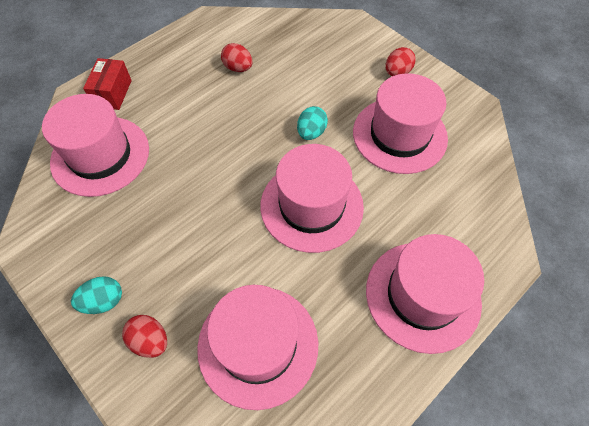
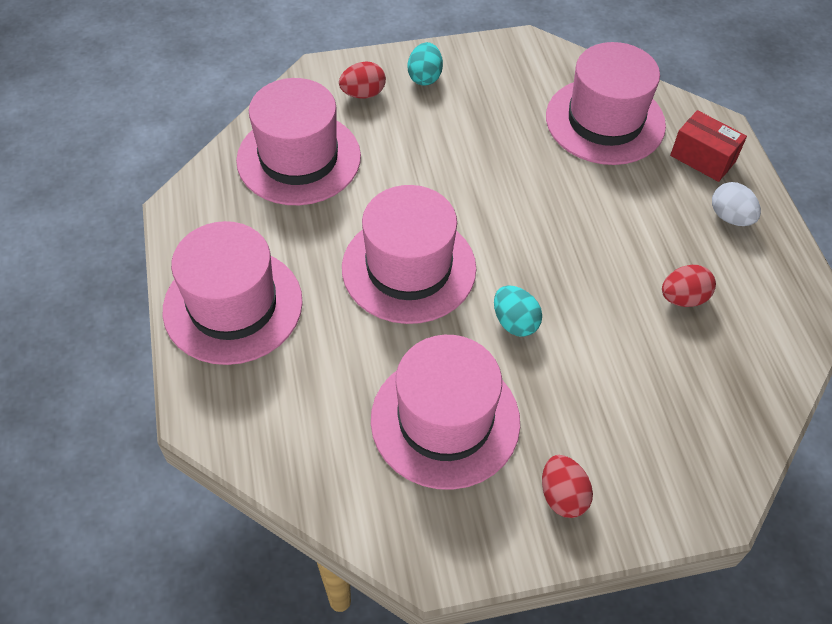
camera: 120 degrees right, 5 degrees down
none -> white egg [712,182,761,226]

